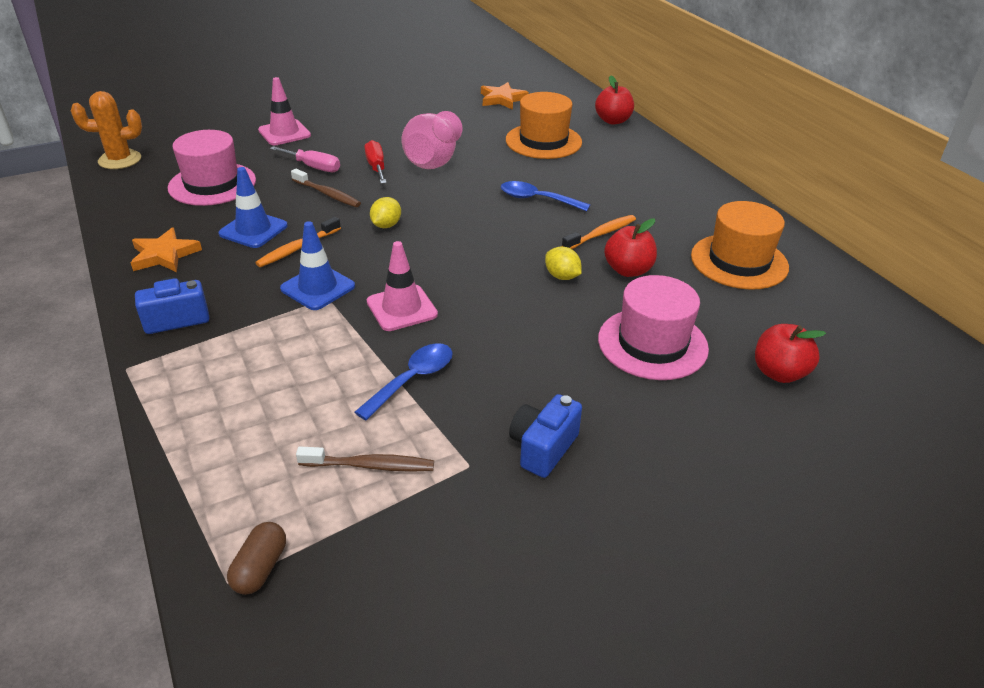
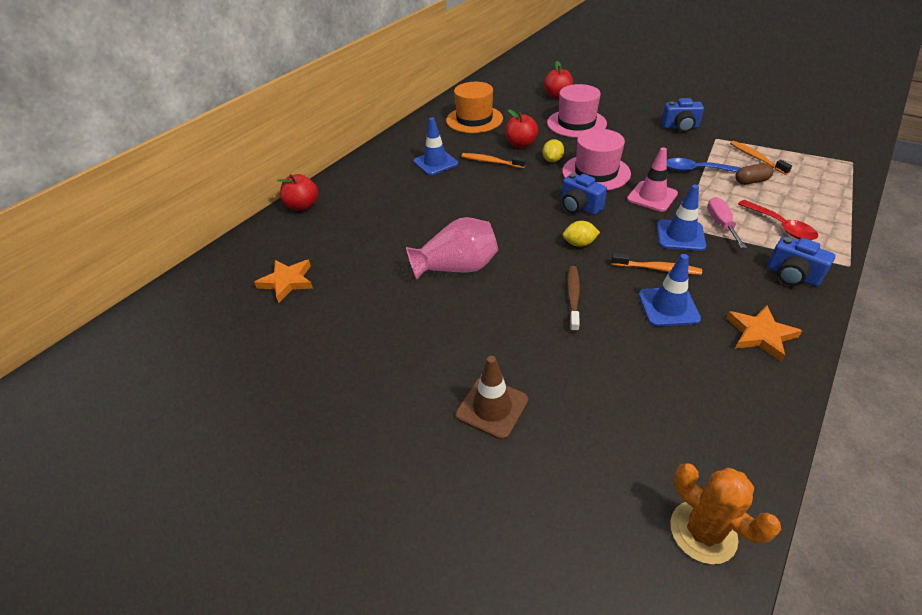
camera: 115 degrees left, 5 degrees up
pink hat [168,130,256,206] -> pink hat moved to [562,129,631,191]
brown capsule [227,522,286,595] -> brown capsule moved to [735,163,774,185]
pink traffic cone [258,77,311,145] -> brown traffic cone [456,356,528,440]
pink screwdriver [270,146,340,172] -> pink screwdriver moved to [707,197,746,248]
brown toothbrush [296,447,434,472] -> orange toothbrush [730,141,792,175]
red screwdriver [364,140,387,184] -> none
blue spoon [501,181,590,211] -> none
orange hat [506,92,582,159] -> none
none -> blue traffic cone [413,117,458,175]
none -> blue camera [561,173,607,215]
none -> red spoon [738,200,818,240]

